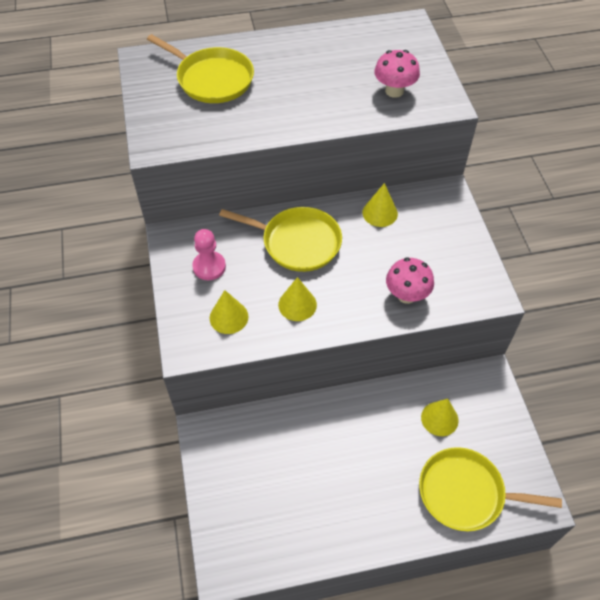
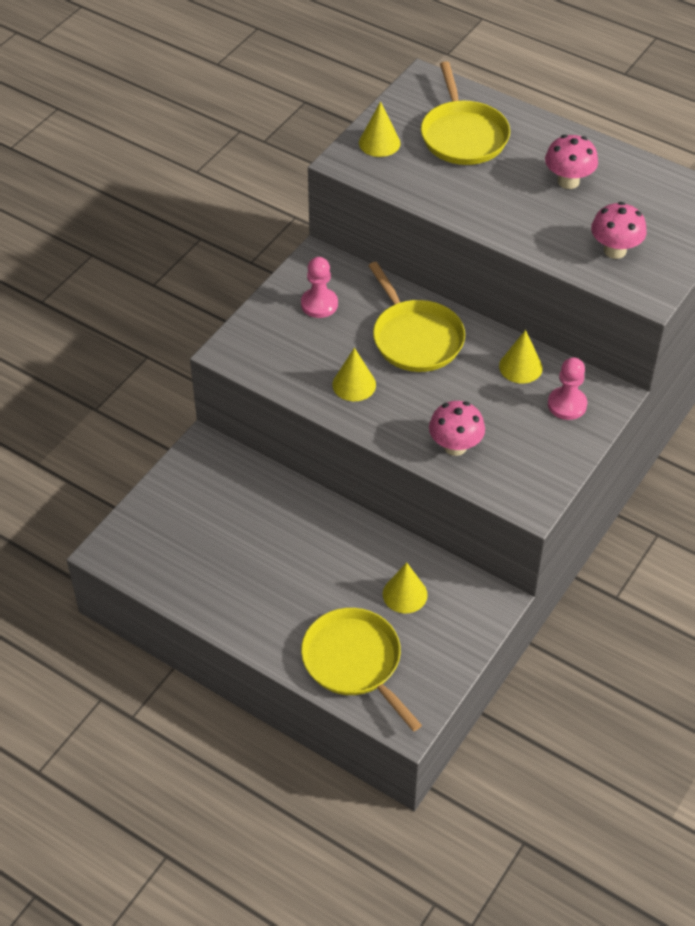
camera: 45 degrees right, 5 degrees down
yellow cone [210,290,249,334] -> yellow cone moved to [359,102,401,157]
none -> pink mushroom [545,135,598,189]
none -> pink pawn [548,357,587,420]

